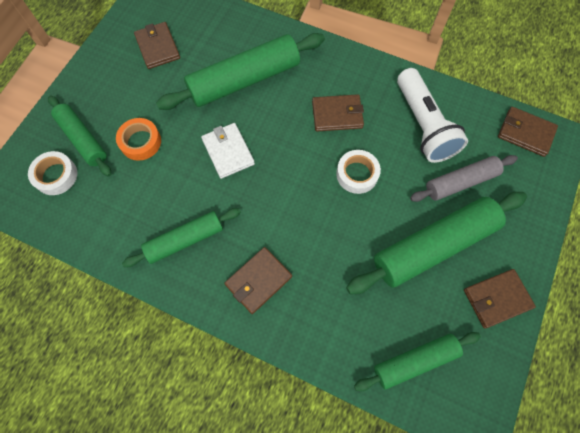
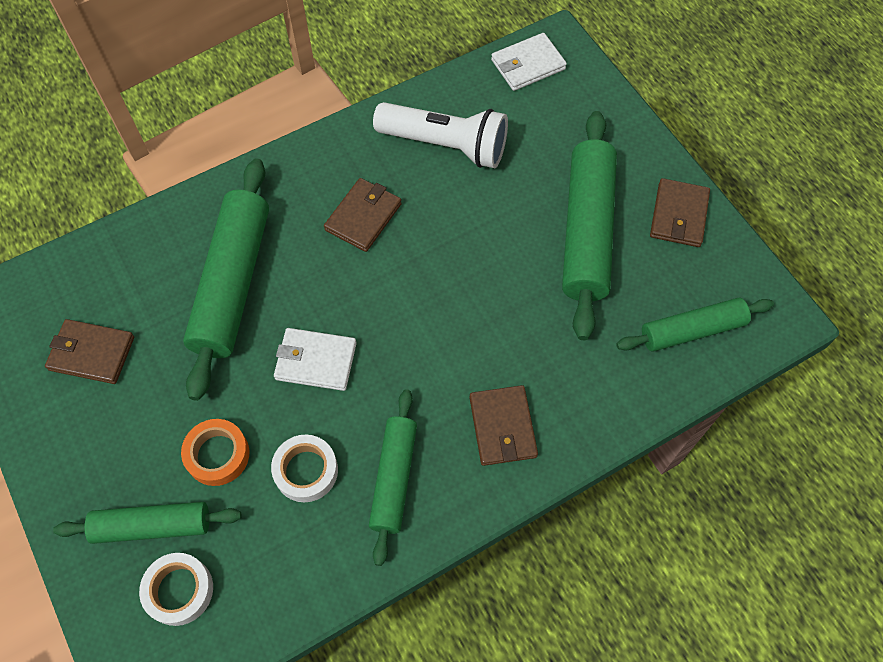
camera: 55 degrees left, 5 degrees down
white tape [336,150,381,194] -> white tape moved to [271,435,338,502]
green rolling pin [354,332,481,391] -> green rolling pin turned 60 degrees clockwise [616,298,774,352]
grey rolling pin [410,155,518,202] -> none
brown wallet [498,107,558,157] -> white wallet [491,33,567,91]

